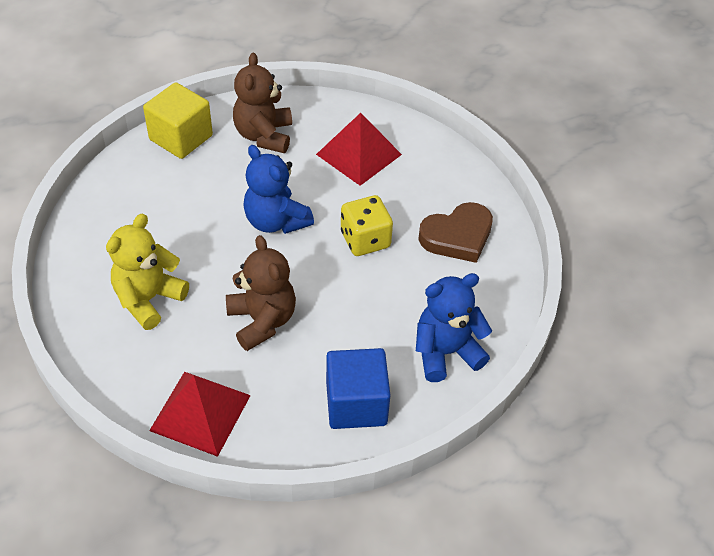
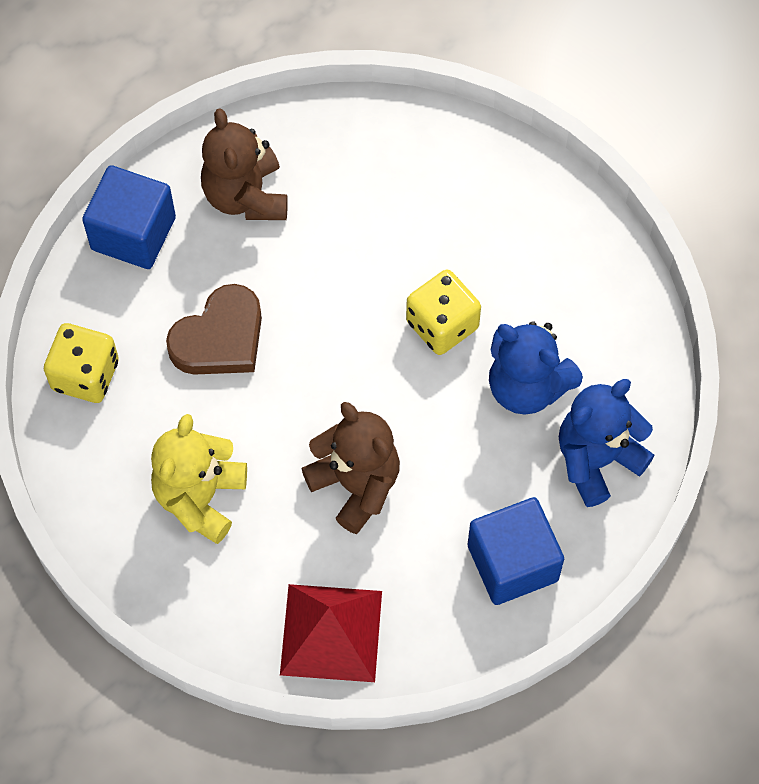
camera: 15 degrees left, 15 degrees up
yellow cube [143,82,213,159] -> blue cube [82,165,176,269]
blue teddy bear [243,145,314,234] -> blue teddy bear moved to [489,321,583,415]
red pyramid [316,113,402,186] -> none
brown heart [418,202,493,263] -> brown heart moved to [166,284,262,375]
none -> yellow dice [44,323,119,403]

